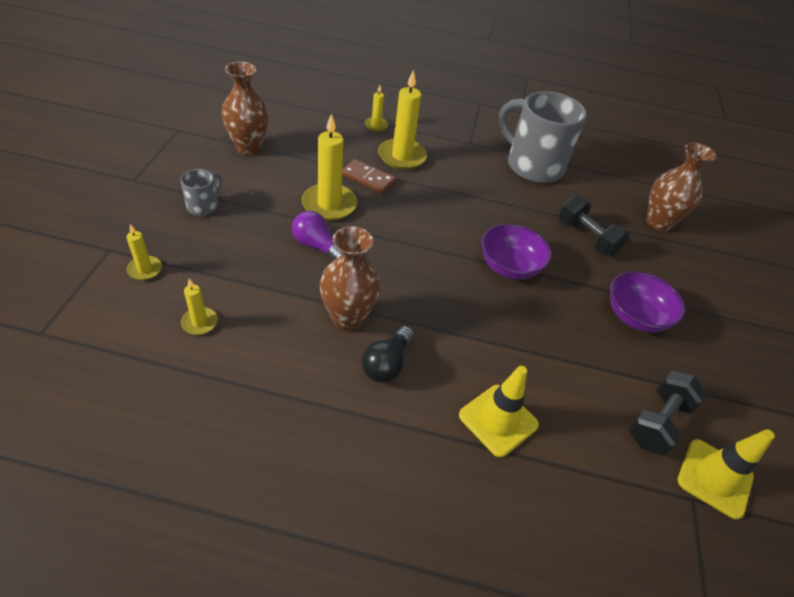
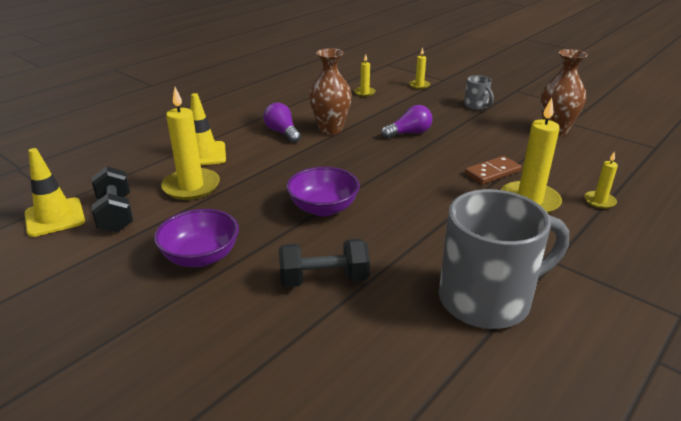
camera: 125 degrees right, 15 degrees down
yellow candle [302,114,357,221] -> yellow candle moved to [161,87,220,200]
black light bulb [362,326,414,383] -> purple light bulb [263,103,301,143]
brown vase [646,143,716,231] -> none

